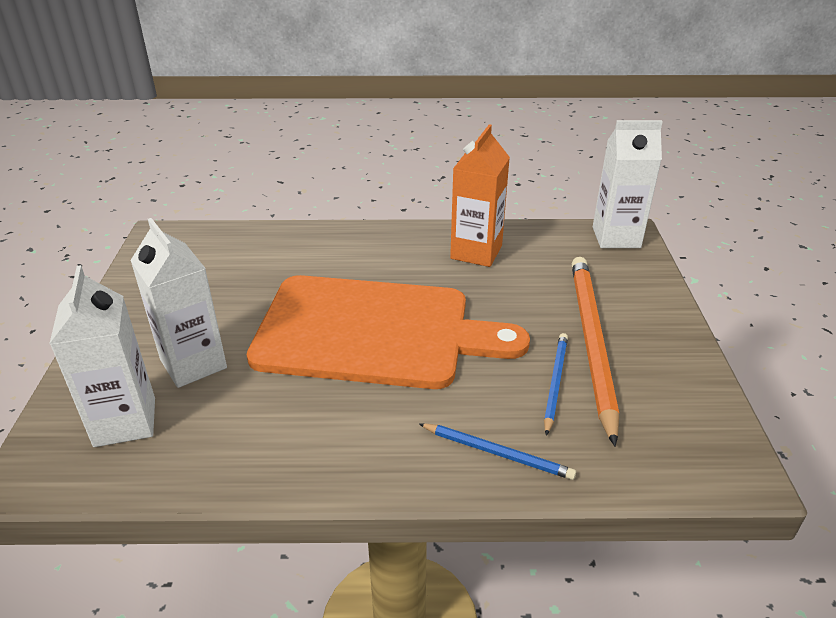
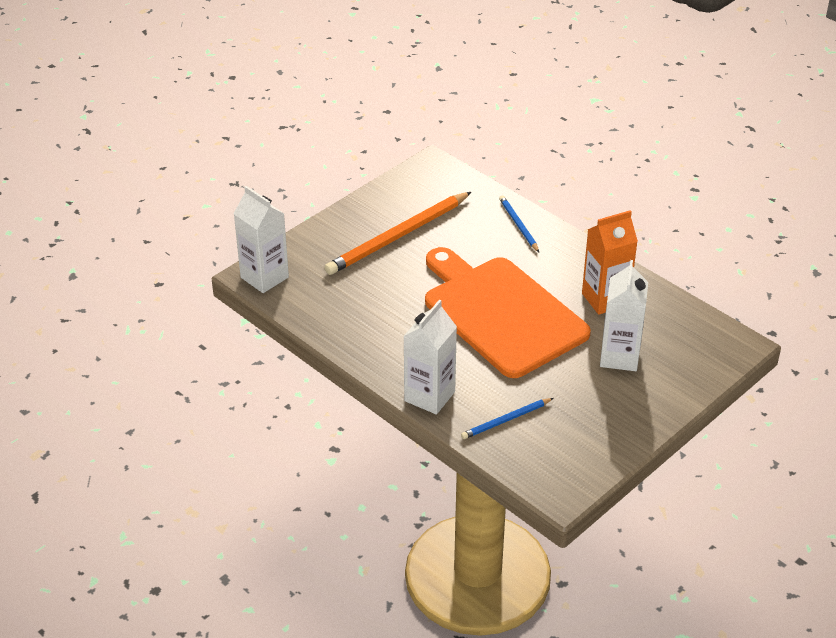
camera: 135 degrees left, 5 degrees up
white carton [49,265,155,447] -> white carton moved to [403,300,457,415]
orange carton [450,124,510,267] -> orange carton moved to [582,210,638,315]
blue pencil [544,333,568,436] -> blue pencil moved to [461,398,553,439]

